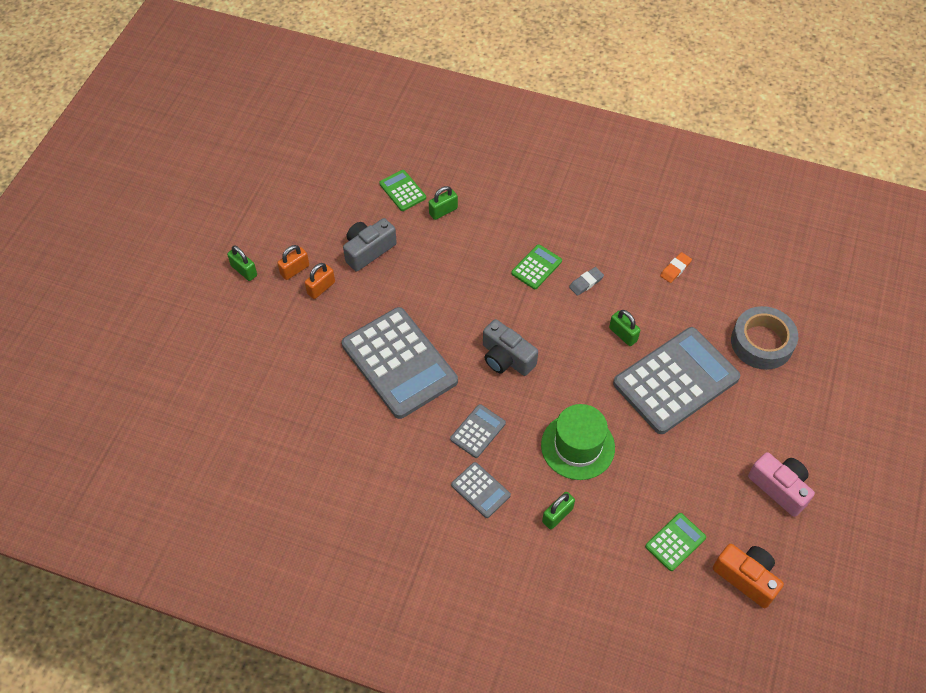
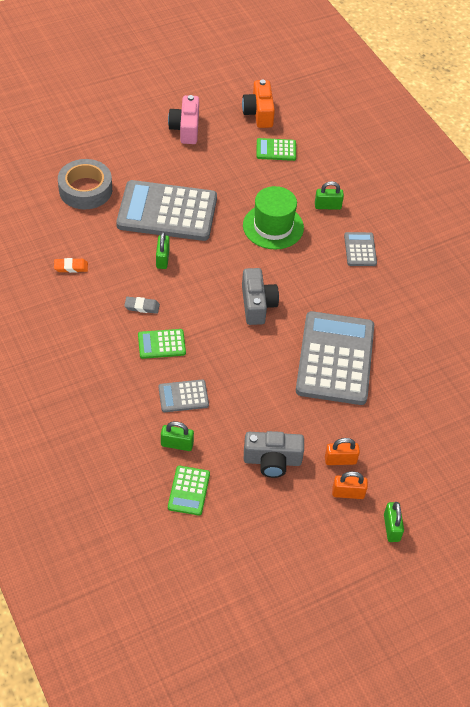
camera: 140 degrees left, 5 degrees down
grey calculator [450,404,506,458] -> grey calculator moved to [159,380,209,412]

